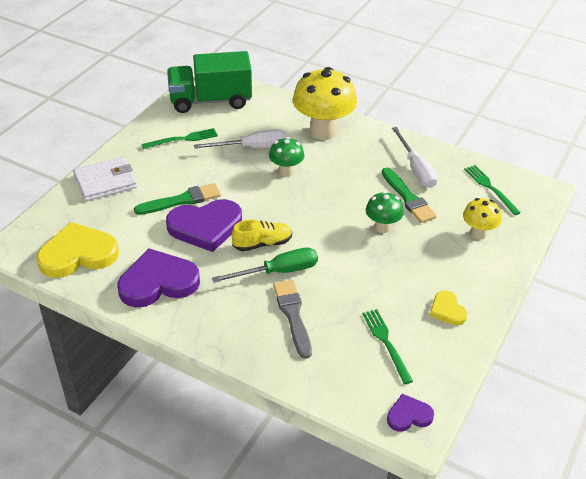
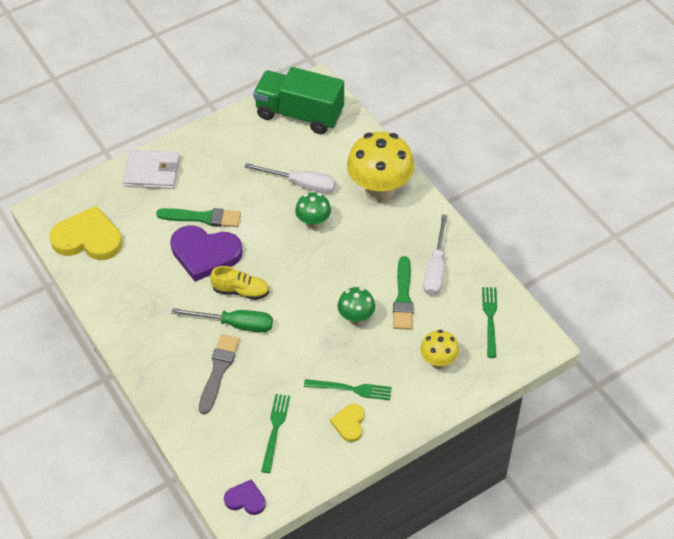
camera: 30 degrees right, 10 degrees up
purple heart [117,248,200,307] -> none
green fork [141,128,218,149] -> green fork moved to [304,379,392,400]

